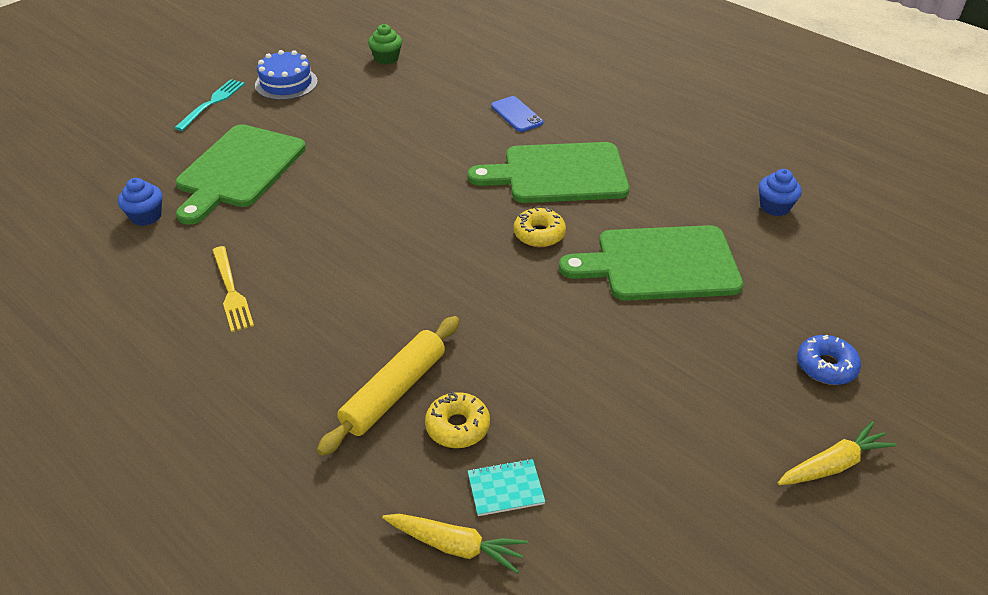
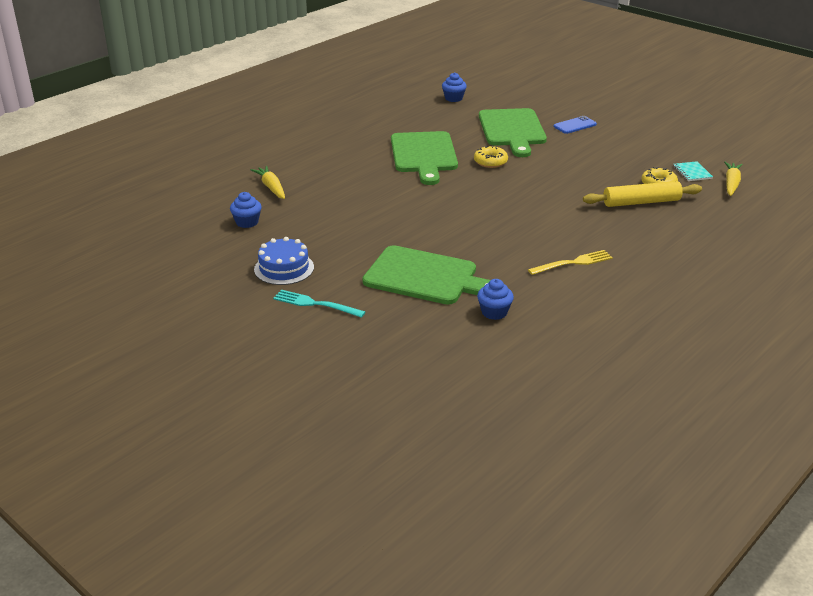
camera: 90 degrees left, 10 degrees down
yellow rolling pin [317,316,459,456] -> yellow rolling pin turned 45 degrees counterclockwise [583,181,702,207]
green cupcake [368,24,402,64] -> blue cupcake [230,192,262,228]
blue phone [491,96,543,132] -> blue phone moved to [554,116,597,134]
yellow carrot [777,421,897,485] -> yellow carrot moved to [251,166,285,199]
blue donut [797,335,861,385] -> none

